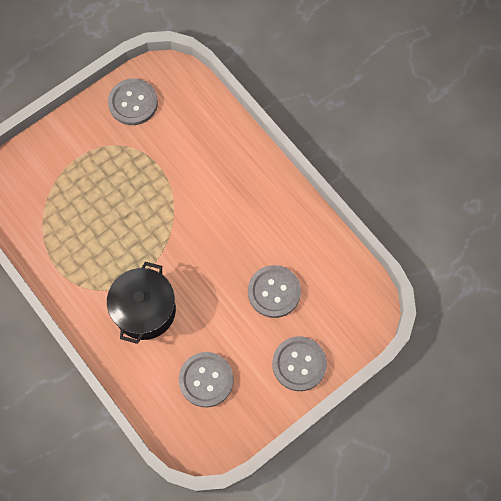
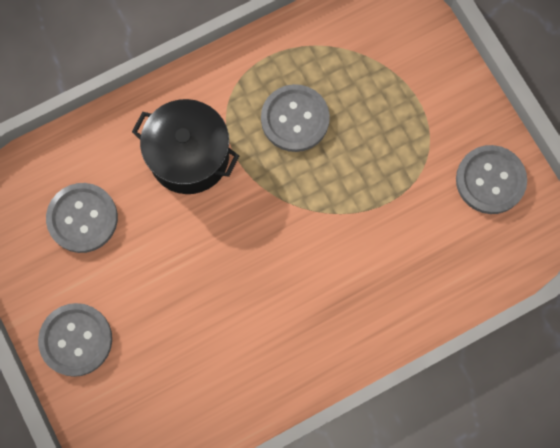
camera: 100 degrees right, 5 degrees up
grey button [248,265,301,318] -> grey button moved to [261,84,330,152]

